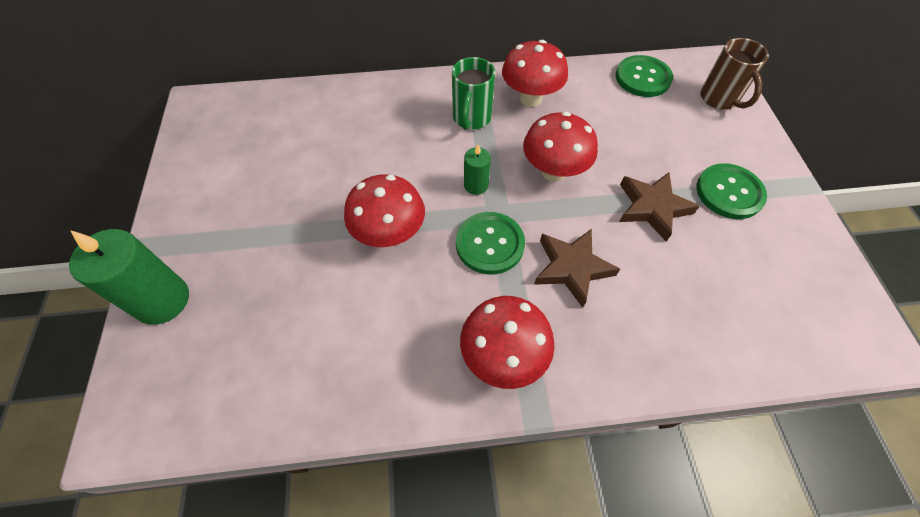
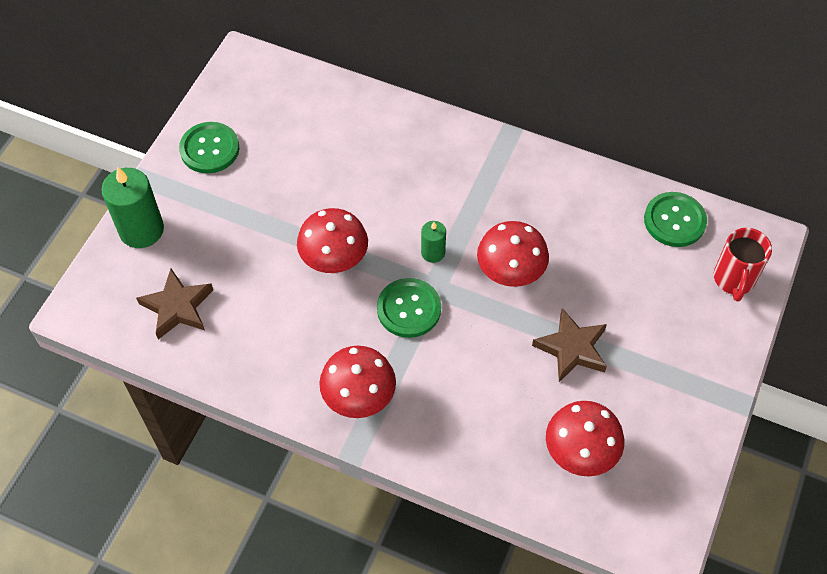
camera: 30 degrees right, 0 degrees up
green mug [452,57,495,130] -> none
red mushroom [502,40,568,107] -> red mushroom moved to [546,401,624,477]
brown star [534,229,620,308] -> brown star moved to [136,269,213,340]
green button [697,163,767,219] -> green button moved to [179,122,239,173]
brown mug [700,38,769,109] -> red mug [714,228,772,302]

